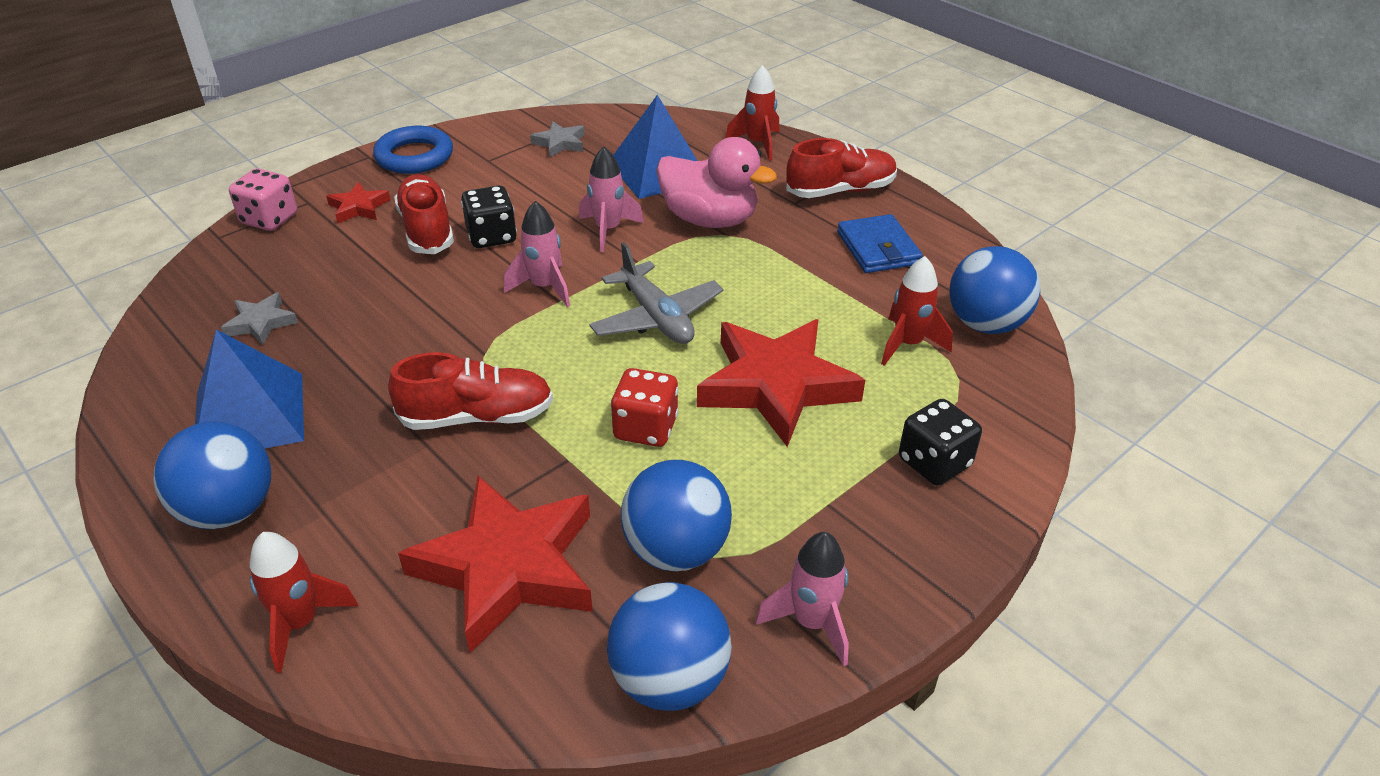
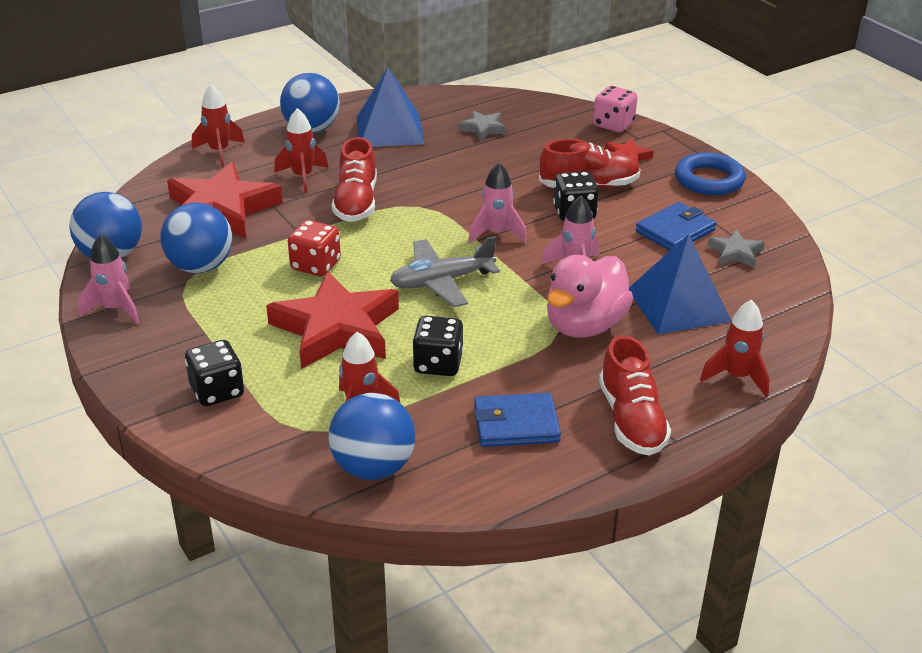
camera: 100 degrees right, 5 degrees down
none -> red rocket [274,108,328,193]
none -> black dice [412,316,463,376]
none -> blue wallet [636,202,716,251]

